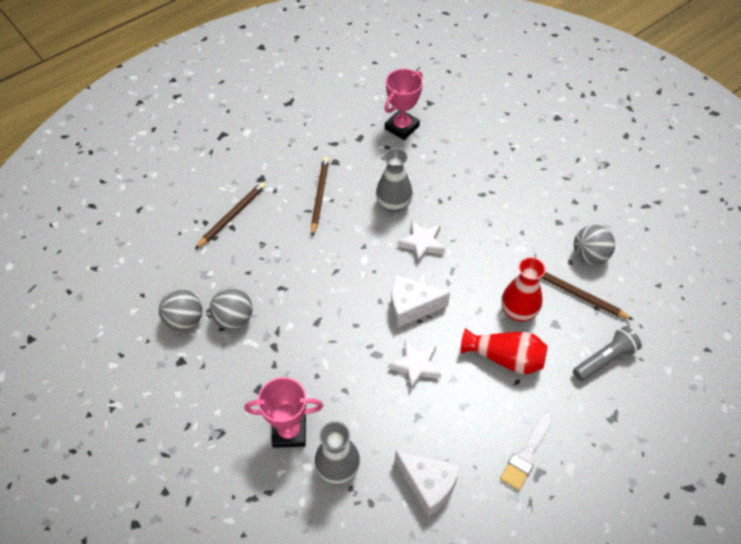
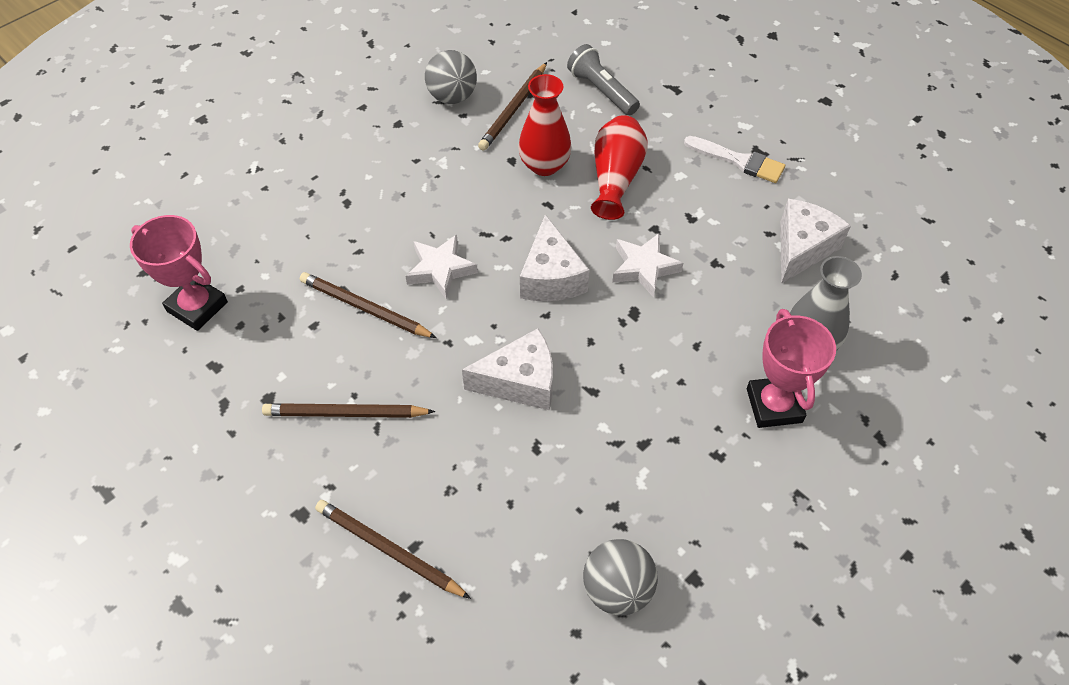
camera: 95 degrees left, 0 degrees up
grey ball [210,288,253,330] -> none
grey vase [376,148,413,213] -> brown pencil [300,272,437,338]
none -> white cheese [462,328,553,410]

